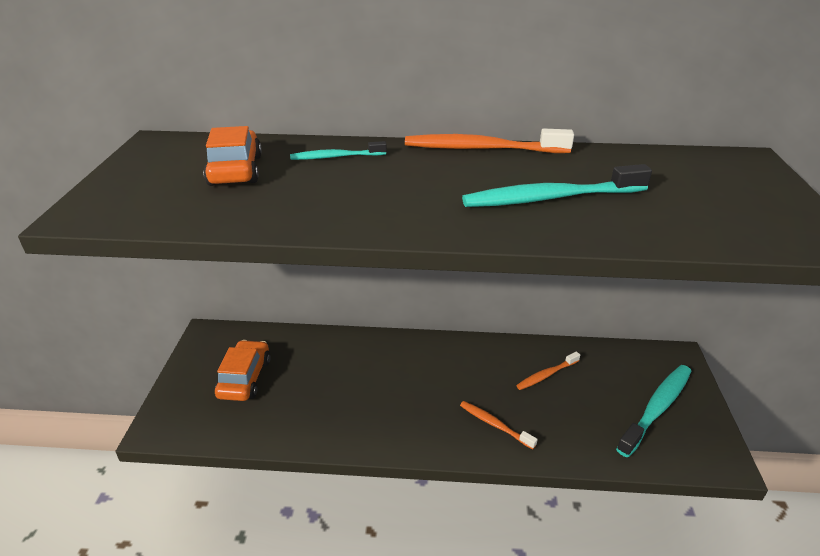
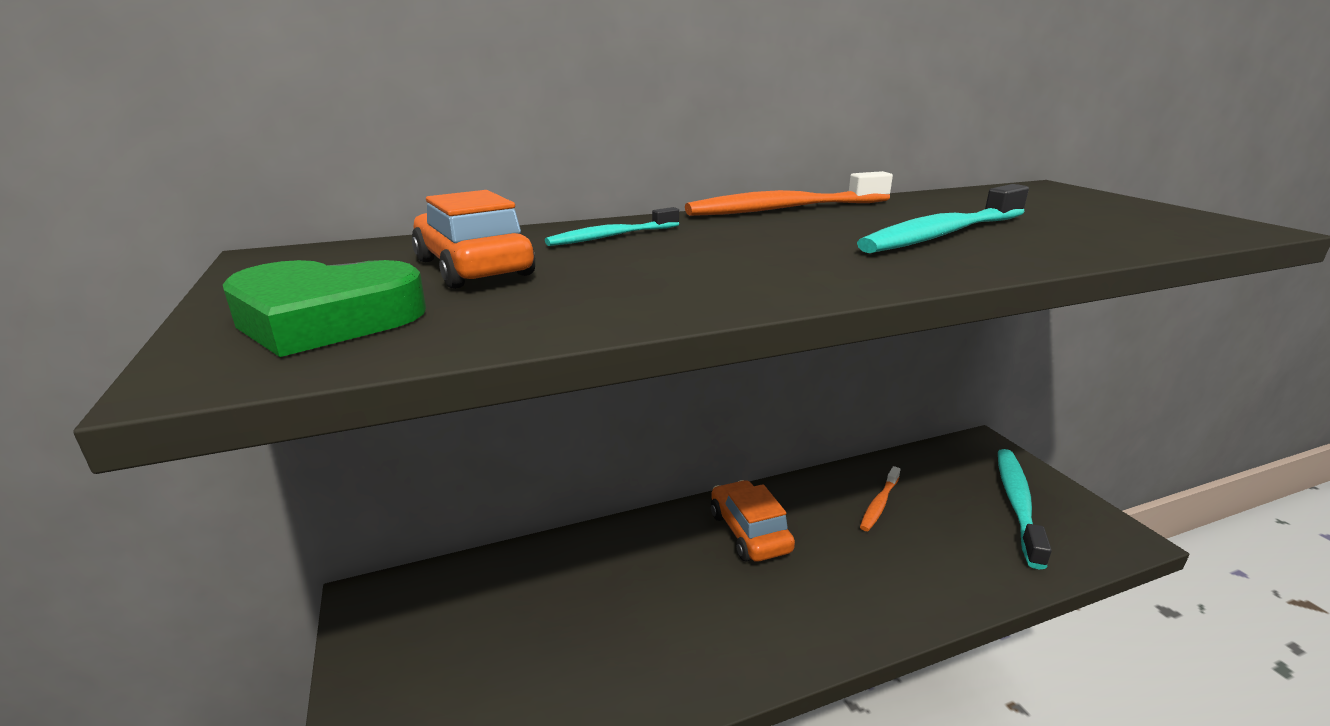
camera: 25 degrees left, 10 degrees down
orange car [215,340,271,401] -> orange car moved to [711,480,795,562]
orange toothbrush [460,401,538,449] -> none
none -> green heart [223,260,426,357]

